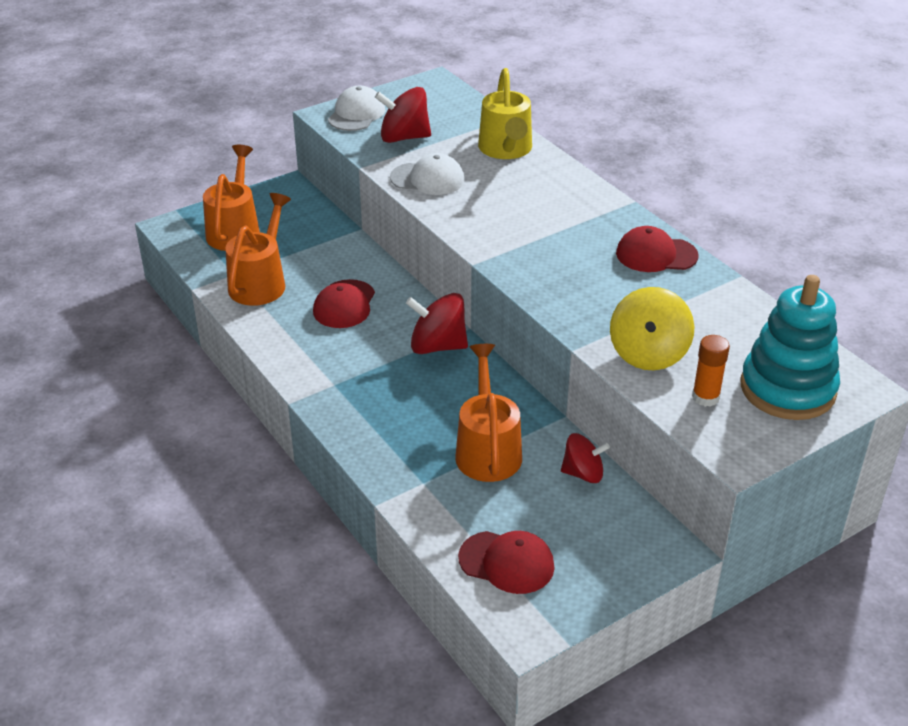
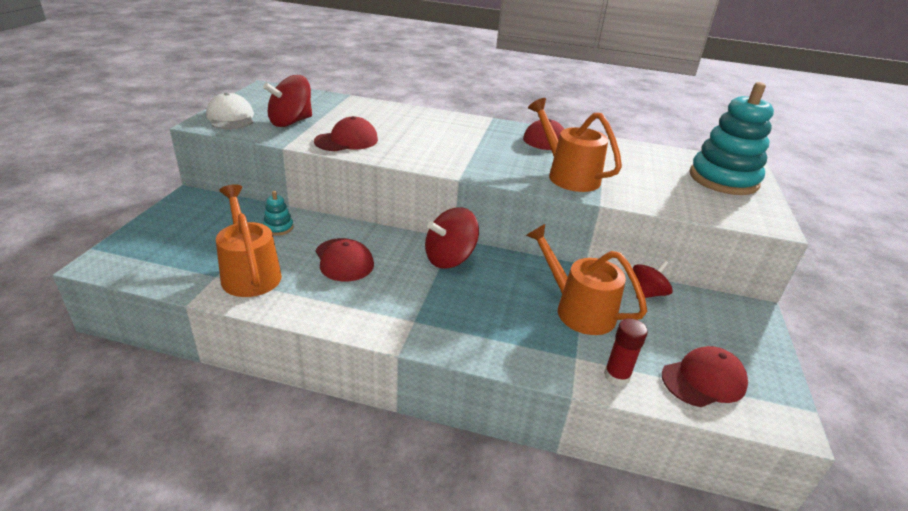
camera: 45 degrees left, 5 degrees down
orange watering can [203,145,260,251] -> orange watering can moved to [528,98,622,192]
white cap [390,153,464,195] -> red cap [314,116,378,151]
yellow watering can [478,68,532,159] -> none
yellow spinning top [610,287,694,370] -> none
orange glue stick [692,335,730,407] -> none
none -> turquoise stacking toy [263,191,294,236]
none -> red glue stick [604,318,648,386]

